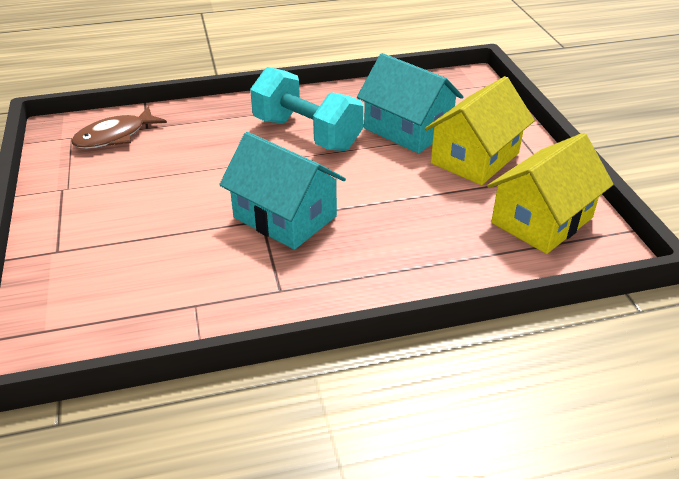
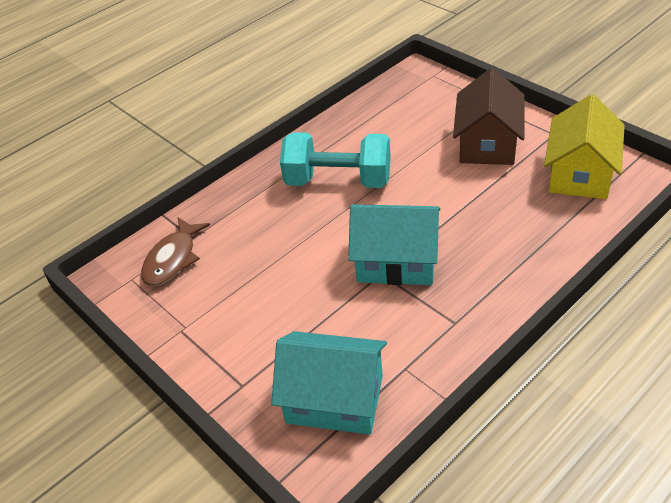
camera: 25 degrees left, 5 degrees up
turquoise house [357,53,464,154] -> turquoise house moved to [271,331,387,435]
yellow house [425,76,535,185] -> brown house [453,68,524,165]

